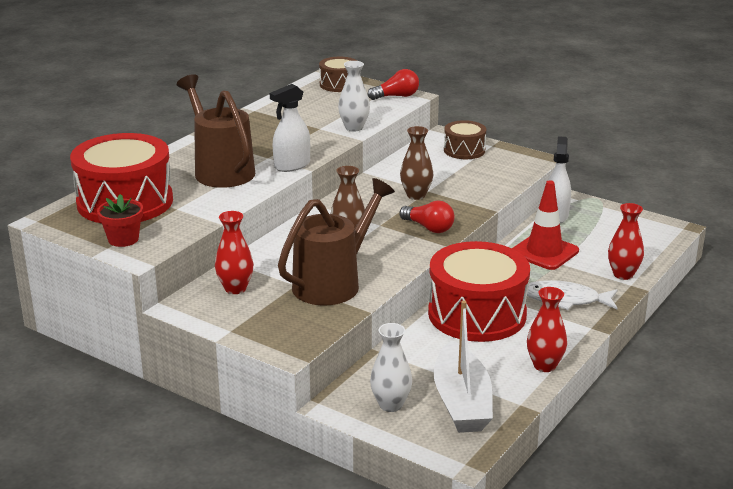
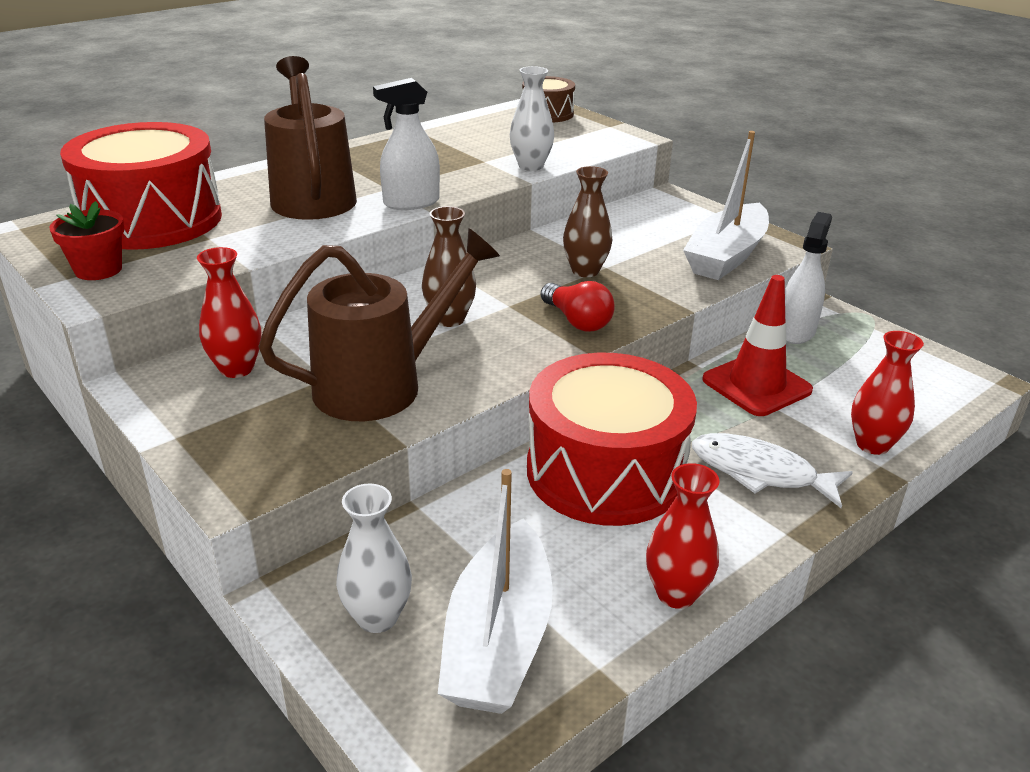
camera: 15 degrees right, 5 degrees up
red light bulb [368,69,419,100] -> none
brown drum [444,120,486,159] -> none
none -> white boat [683,131,769,280]

